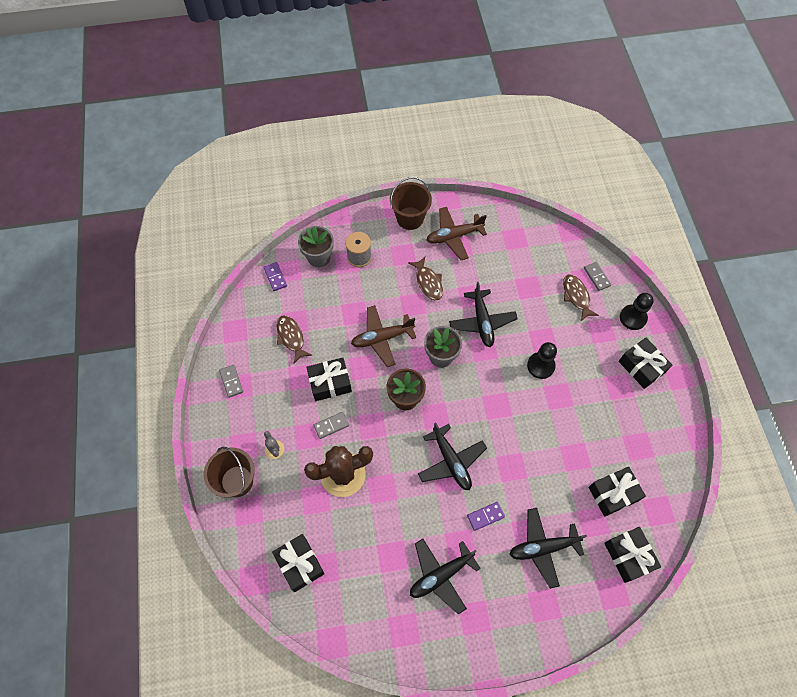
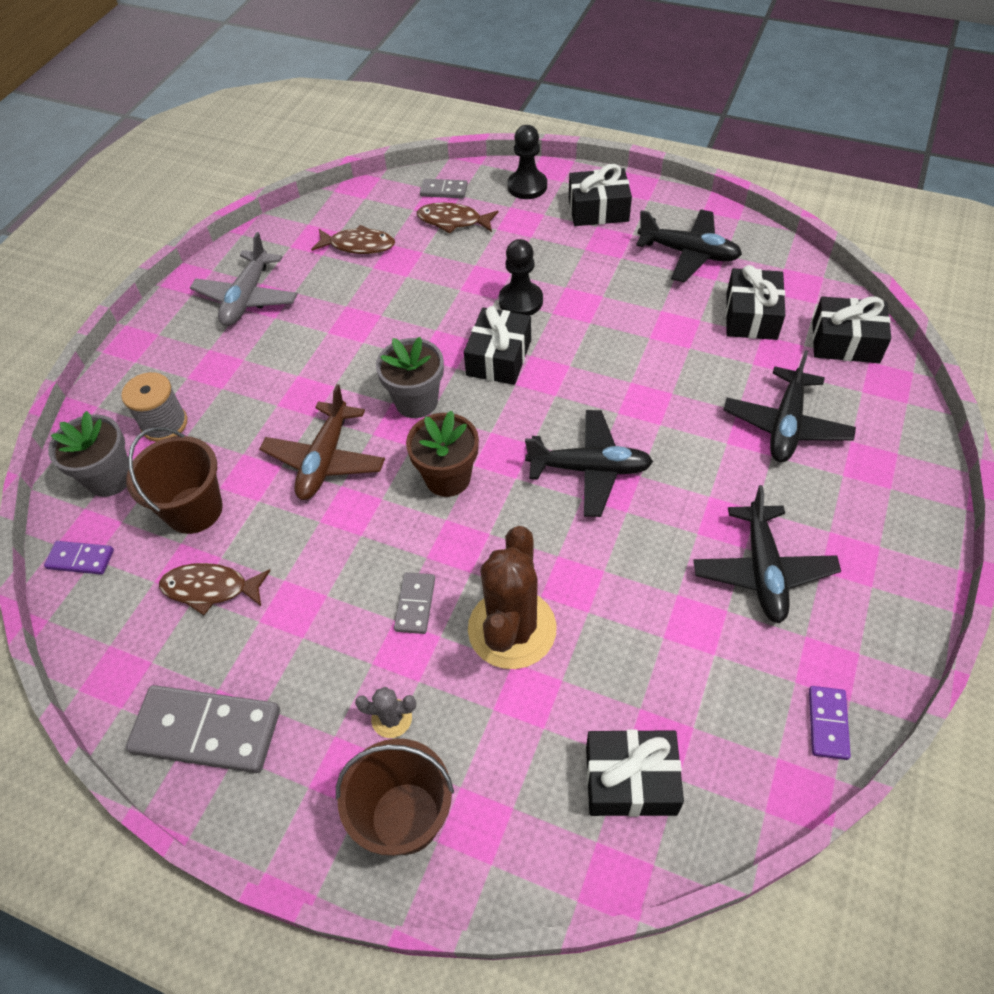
camera: 55 degrees left, 10 degrees down
grey domino [219,365,243,398] -> grey domino [126,685,280,773], size x1.99
black gift [306,358,352,401] -> black gift moved to [464,306,531,385]
brown bucket [390,177,432,230] -> brown bucket moved to [126,427,223,534]
brown fish [408,257,443,300] -> brown fish moved to [311,225,395,254]
brown plane [427,207,487,260] -> grey plane [190,232,298,326]
black plane [449,282,518,347] -> black plane moved to [636,209,742,283]
purple domino [467,502,505,531] -> purple domino moved to [809,686,851,760]

